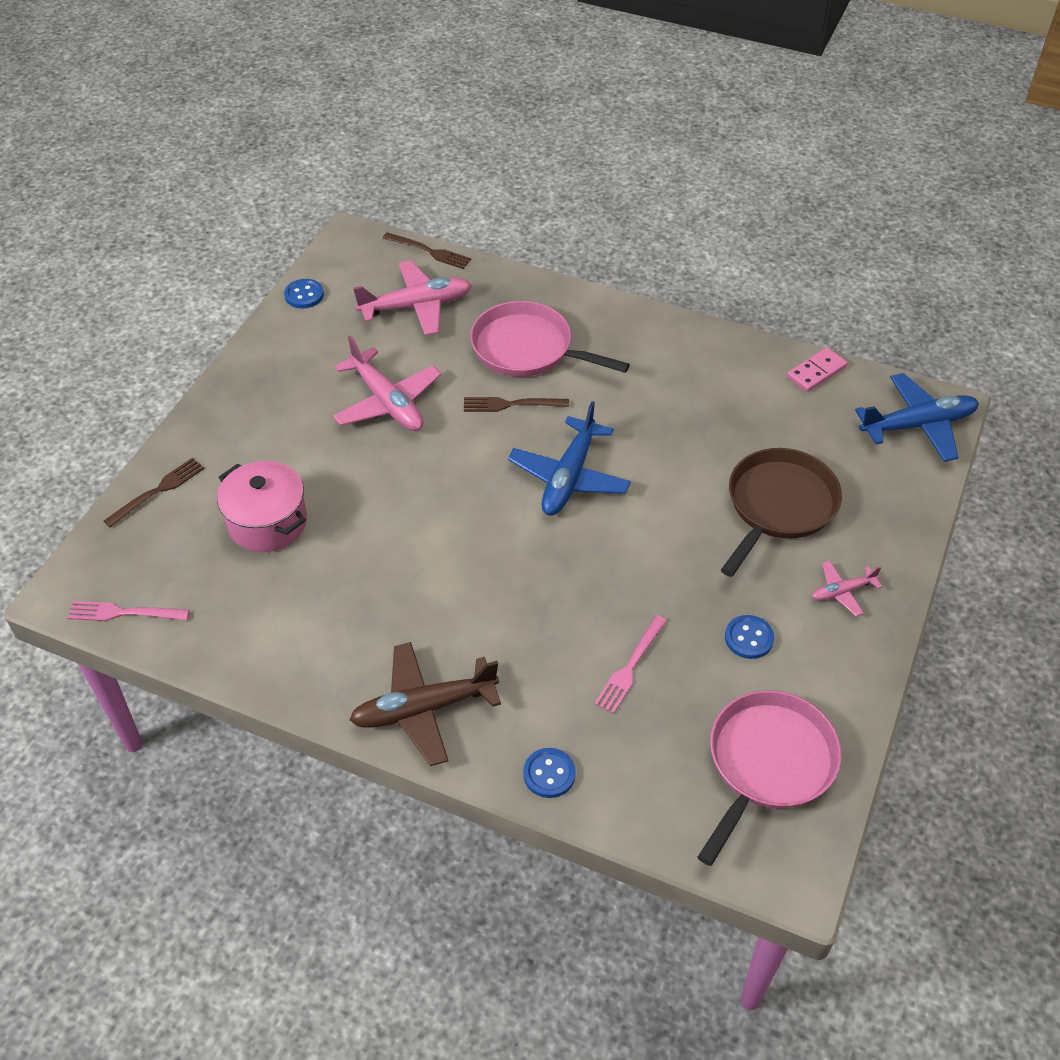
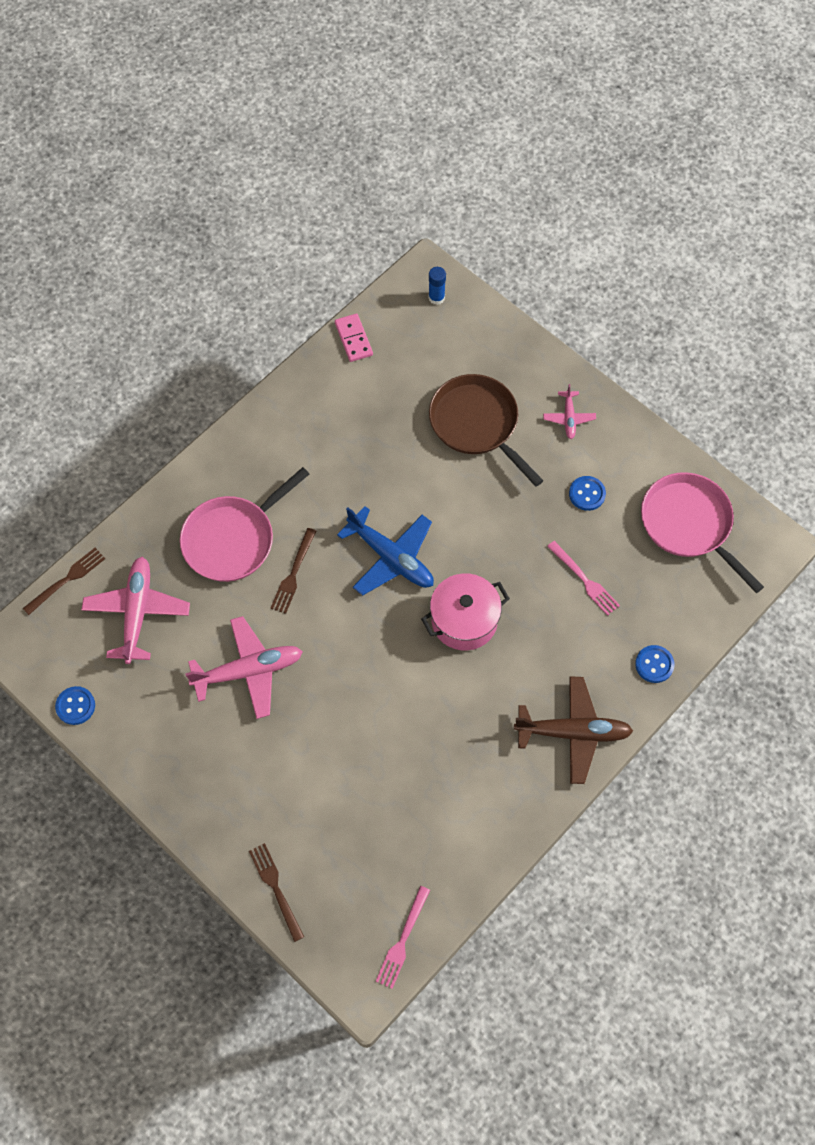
camera: 70 degrees left, 15 degrees up
pink pot [217,461,307,552] -> pink pot moved to [421,573,510,651]
brown plane [350,642,501,766] -> brown plane turned 90 degrees counterclockwise [514,676,633,784]
blue plane [855,373,979,462] -> blue glue stick [428,267,446,305]

